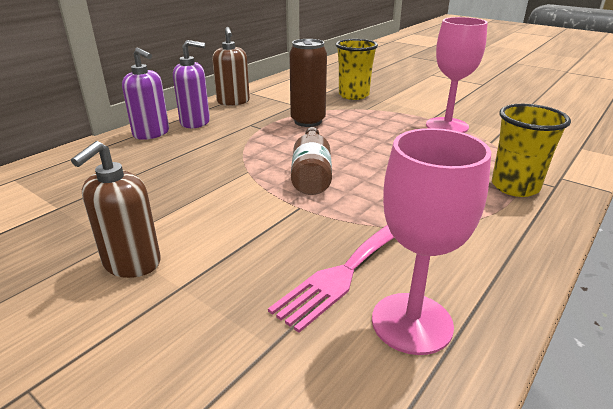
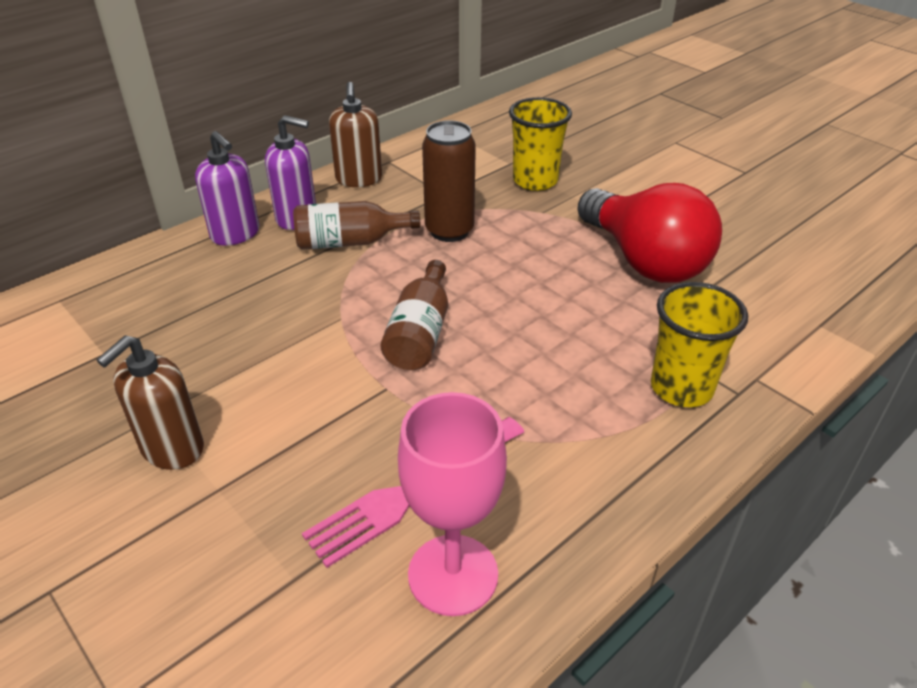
camera: 10 degrees right, 10 degrees up
pink goblet [426,17,488,133] -> red light bulb [577,183,722,283]
none -> brown bottle [293,201,420,250]

